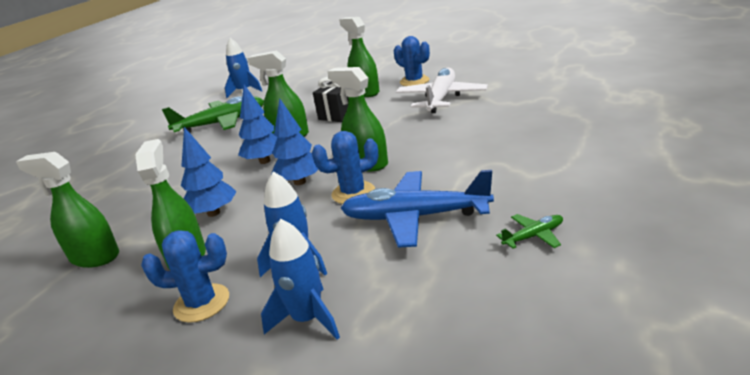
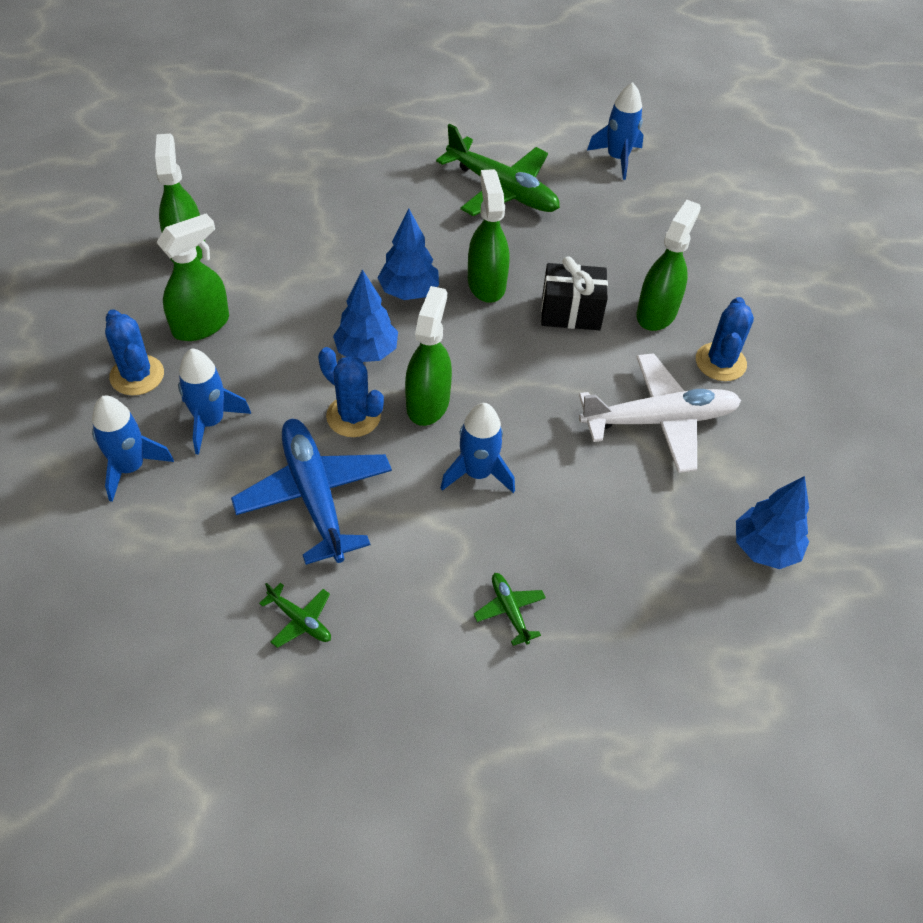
camera: 55 degrees right, 25 degrees up
blue tree [181,127,236,217] -> blue tree moved to [736,476,809,569]
none -> blue rocket [441,403,515,493]
none -> green plane [474,573,546,646]

